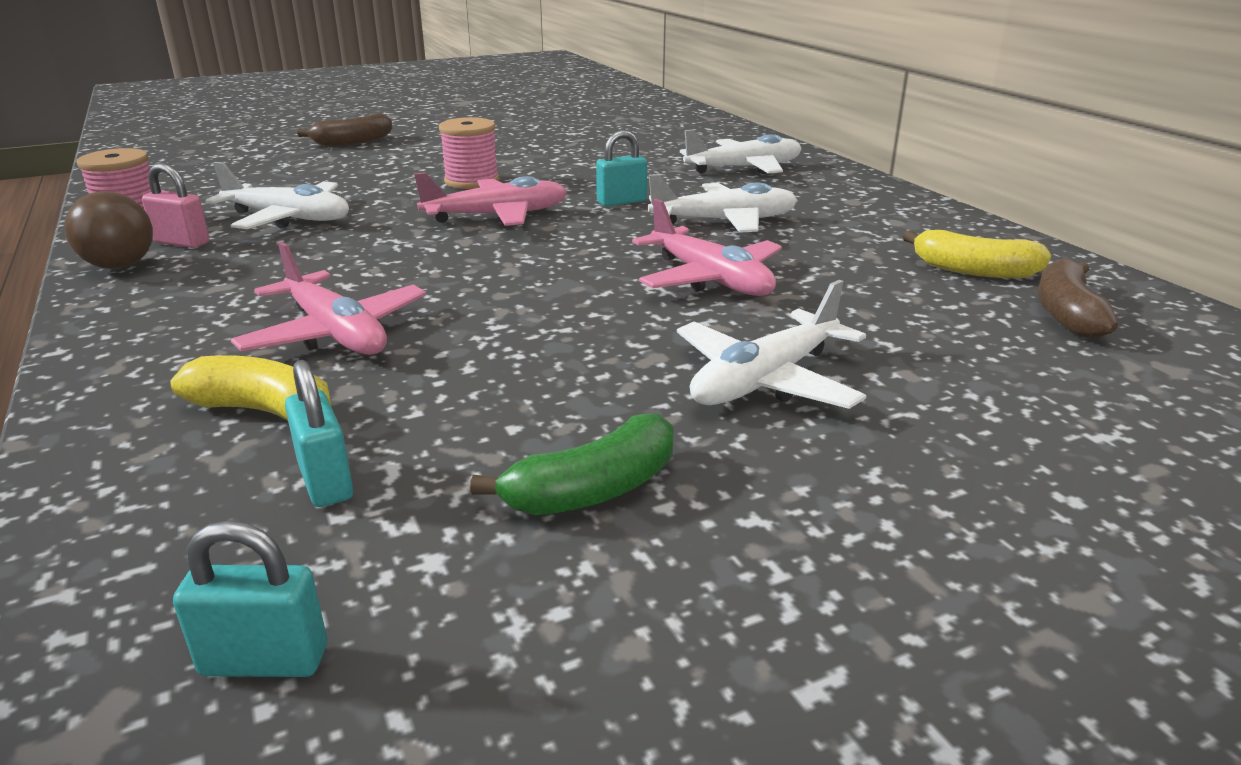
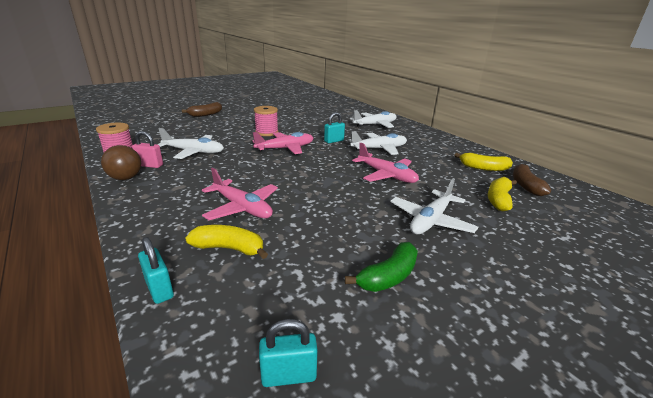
camera: 10 degrees left, 0 degrees up
turquoise padlock [285,360,353,507] -> turquoise padlock moved to [138,237,174,304]
none -> yellow banana [488,177,517,211]

